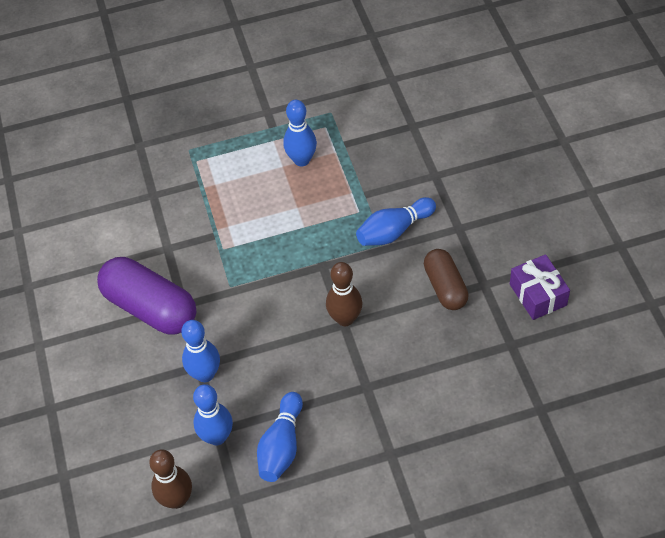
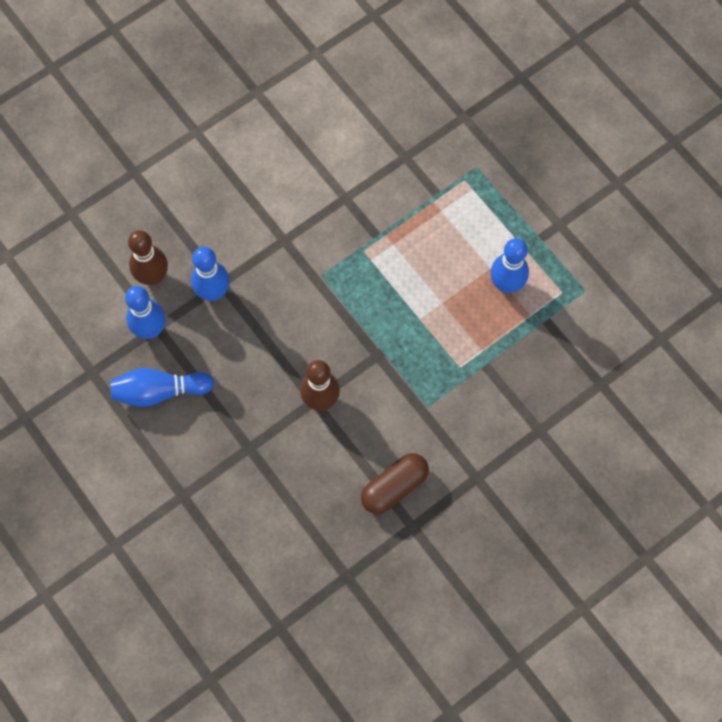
camera: 65 degrees right, 15 degrees up
purple capsule [97,257,196,335] -> none
brown bowling pin [149,449,192,509] -> brown bowling pin moved to [128,230,168,285]
blue bowling pin [356,197,436,246] -> none
purple gift [510,254,570,320] -> none

